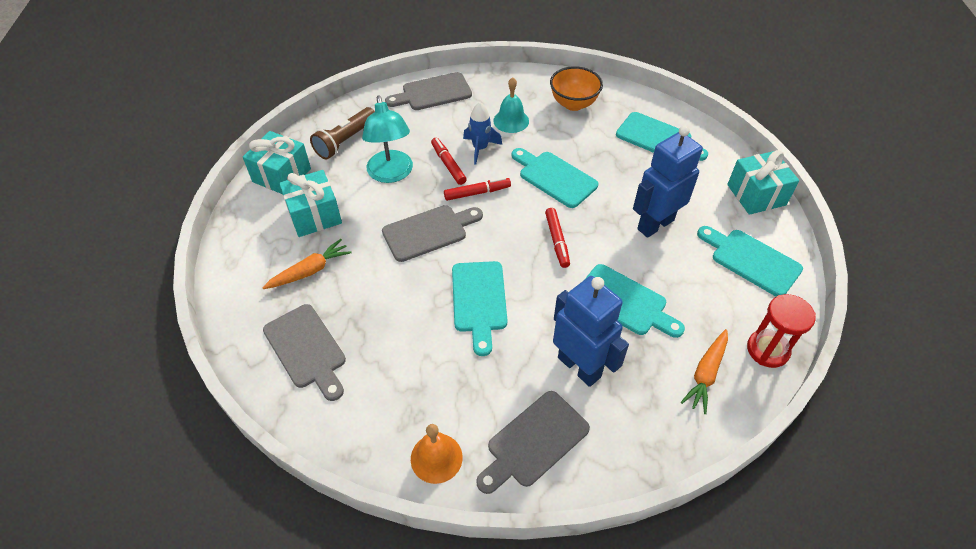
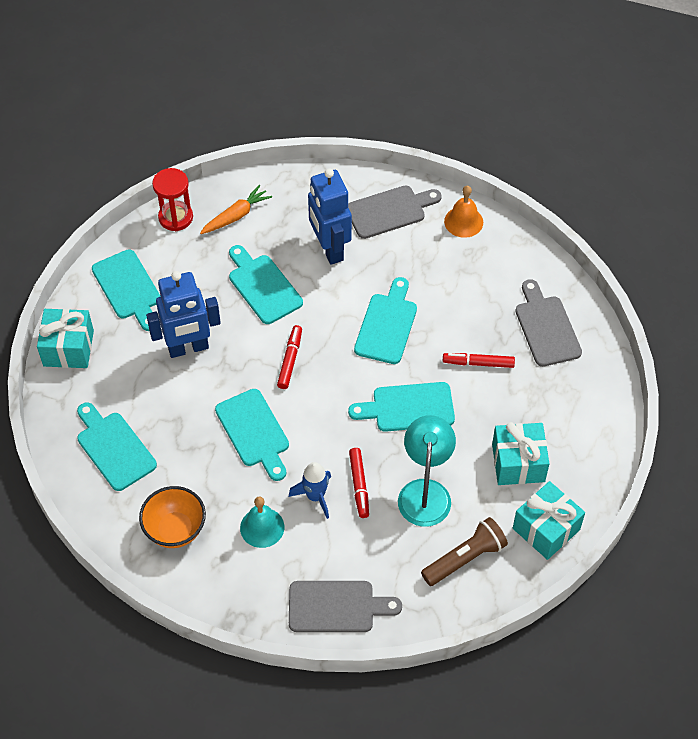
camera: 160 degrees left, 5 degrees up
orange carrot [263,239,352,289] -> none
grey cutting board [382,205,483,262] -> turquoise cutting board [348,382,455,432]
red marker [444,177,511,201] -> red marker moved to [443,353,515,368]

